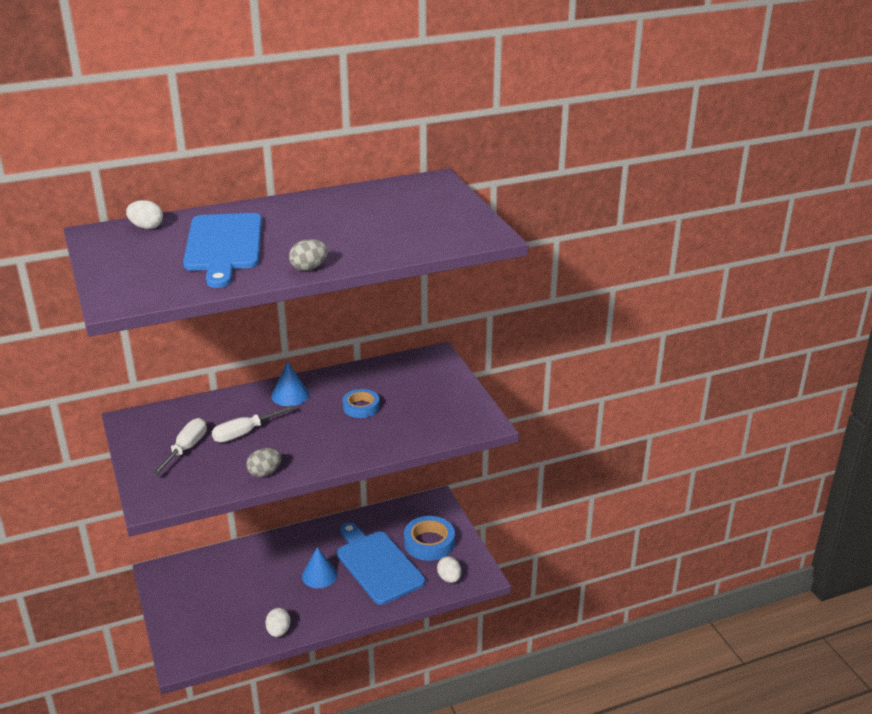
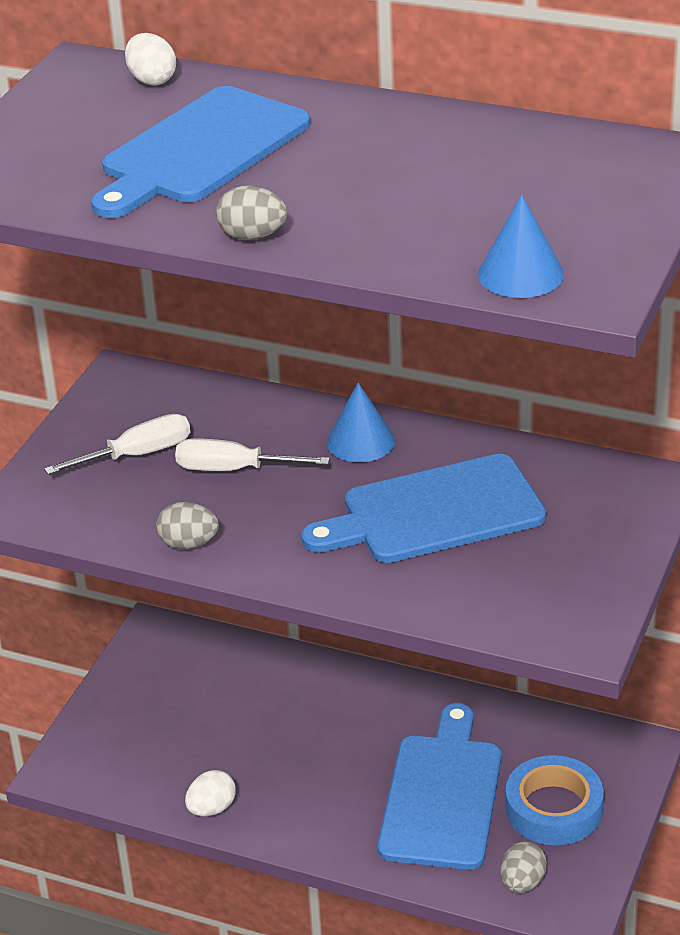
camera: 45 degrees right, 5 degrees up
blue cone [302,547,337,588] -> blue cone moved to [478,194,564,298]
blue tape [343,389,380,418] -> blue cutting board [301,454,546,563]
white egg [437,556,461,583] -> grey egg [501,841,547,893]

